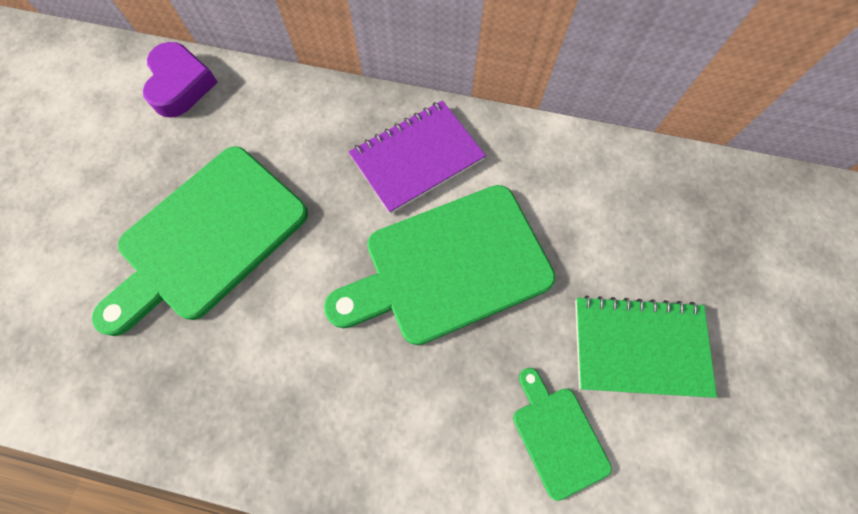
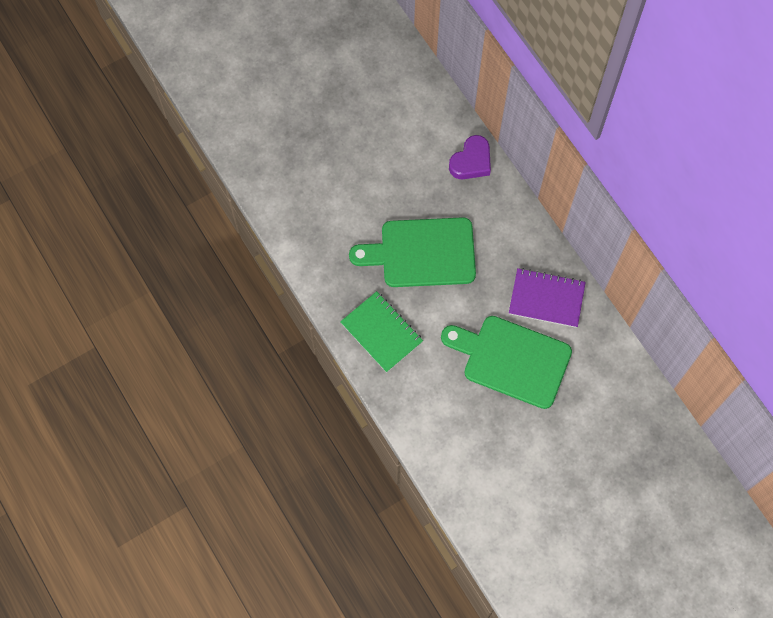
camera: 45 degrees right, 0 degrees up
green cutting board [513,368,612,501] -> none
green notebook [575,296,717,398] -> green notebook moved to [340,291,423,373]

